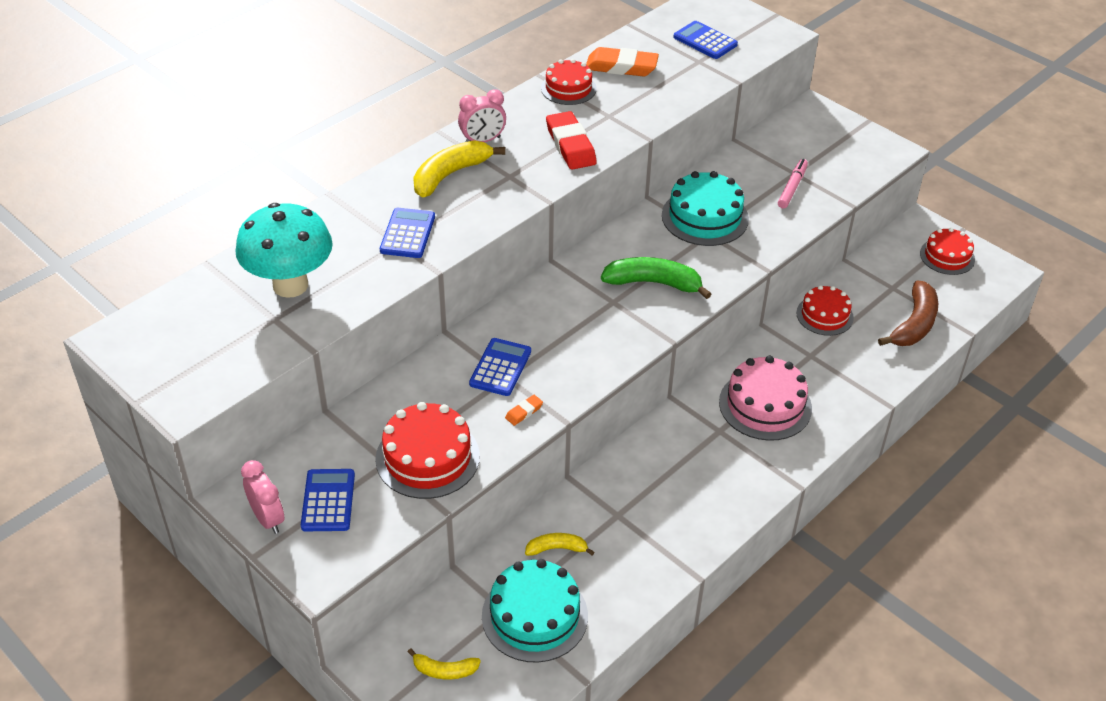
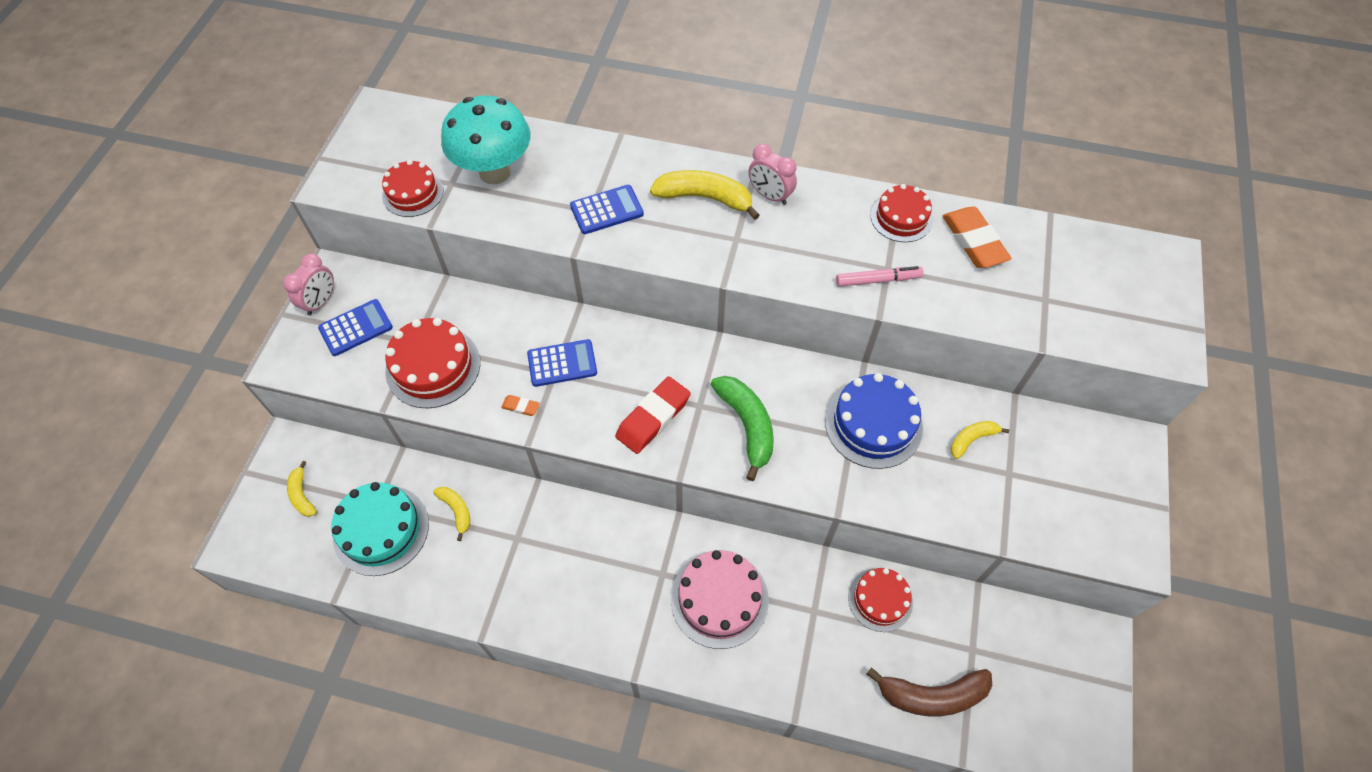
camera: 60 degrees right, 15 degrees up
red eraser [546,111,597,170] -> red eraser moved to [615,376,691,454]
turquoise cake [662,171,749,246] -> blue cake [825,373,923,469]
blue calculator [673,21,738,59] -> none
pink marker [778,159,808,209] -> pink marker moved to [836,266,924,287]
red cake [920,228,975,275] -> red cake moved to [382,160,443,217]
none -> yellow banana [951,421,1009,459]

